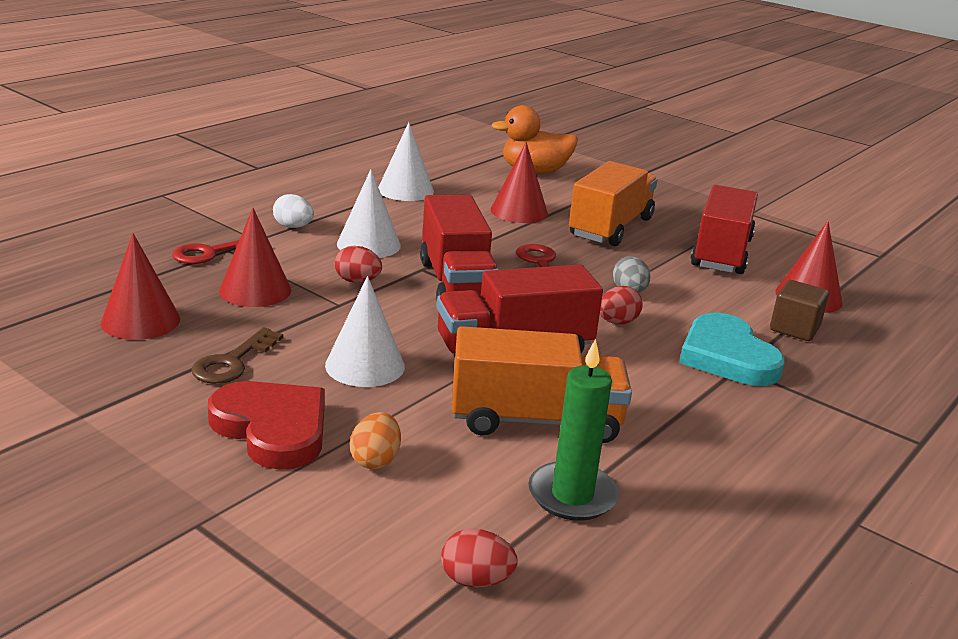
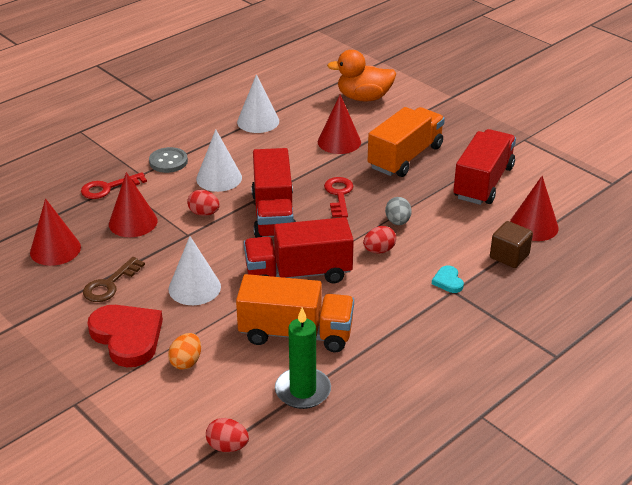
camera: 10 degrees right, 10 degrees up
white egg [273,194,314,228] -> grey button [149,147,188,173]
turquoise heart [679,313,785,386] -> turquoise heart [432,266,464,293], size x0.45

